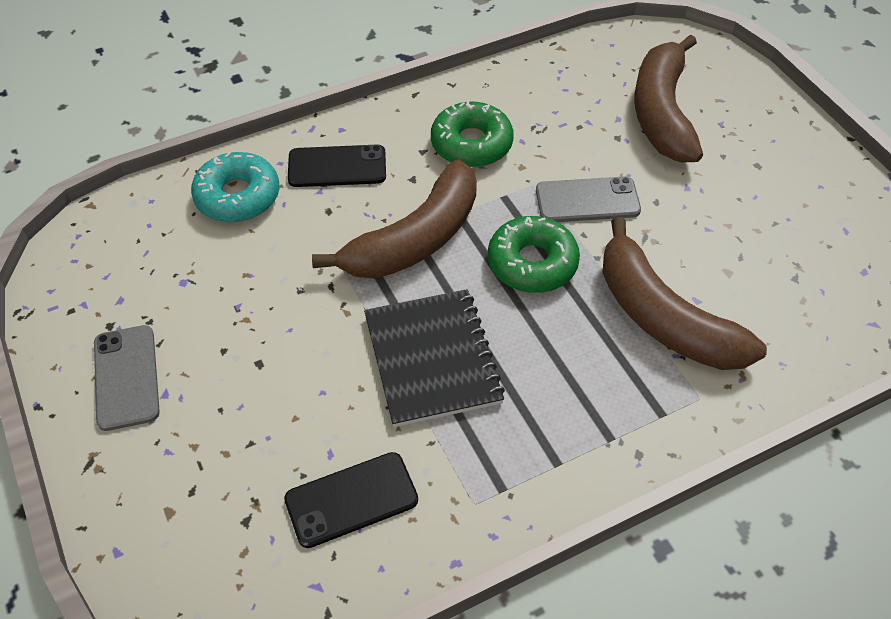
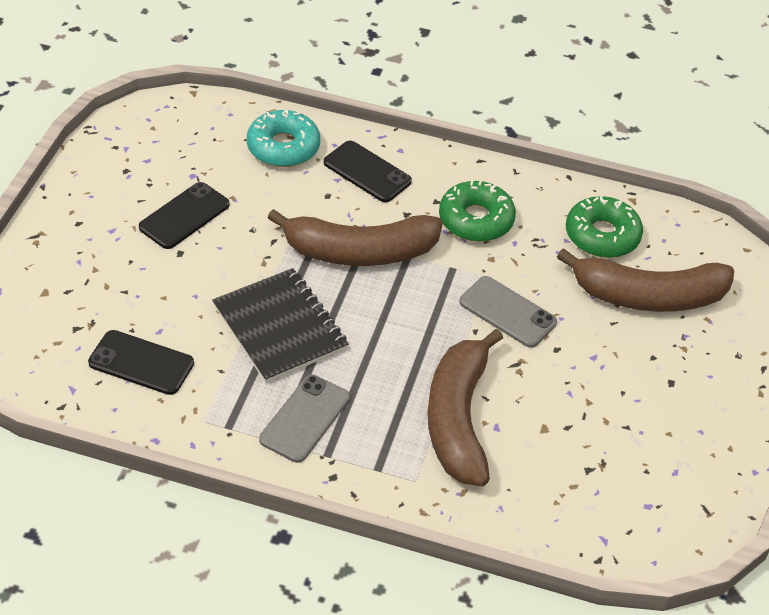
camera: 40 degrees right, 5 degrees down
grey phone [94,325,160,431] -> grey phone moved to [259,375,350,463]
black notebook [364,289,505,427] -> black notebook turned 60 degrees counterclockwise [212,268,348,383]
green donut [488,216,580,293] -> green donut moved to [566,196,643,258]
brown banana [634,35,703,162] -> brown banana turned 135 degrees counterclockwise [557,248,734,312]
none -> black phone [139,182,230,249]

